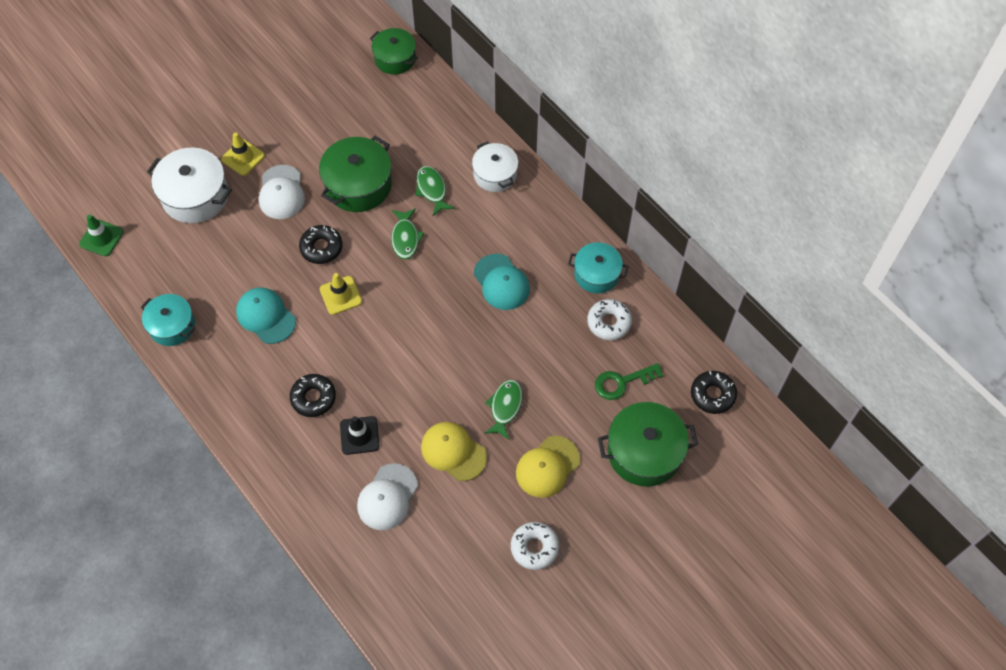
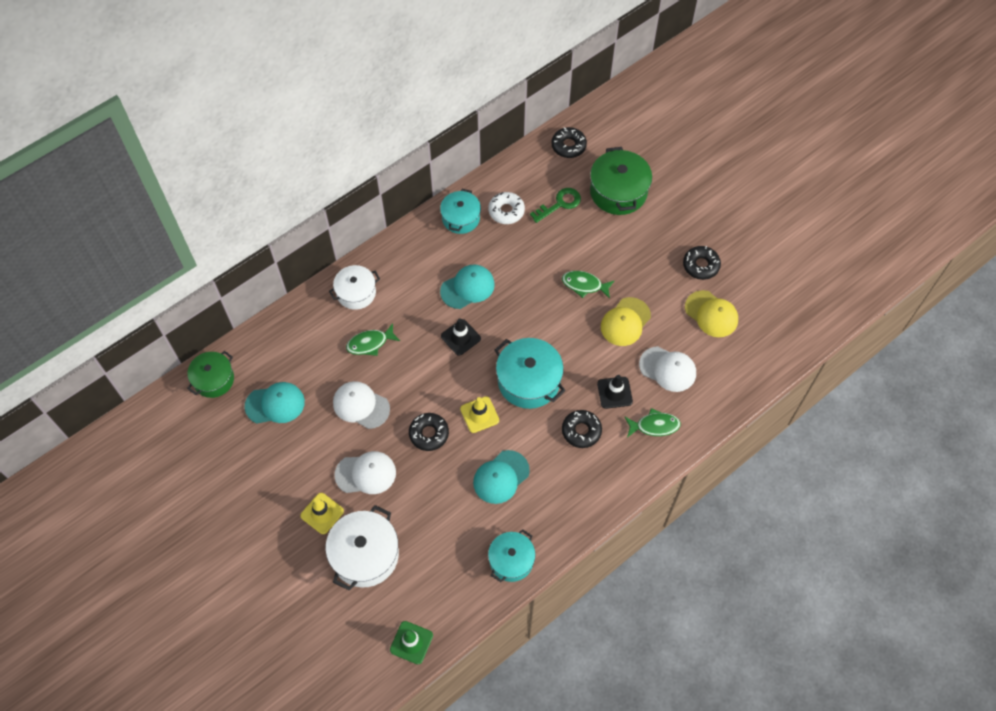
camera: 90 degrees left, 0 degrees up
green pot [319,136,392,212] -> white cap [333,381,390,429]
green fish [391,208,425,259] -> green fish moved to [625,408,681,437]
white donut [511,522,559,570] -> black donut [683,246,721,280]
yellow cap [516,436,580,498] -> yellow cap moved to [685,290,738,337]
green key [595,363,663,400] -> green key turned 105 degrees counterclockwise [530,188,581,223]
none -> turquoise cap [245,382,305,423]
none -> black traffic cone [441,318,481,356]
none -> turquoise pot [495,338,566,409]

